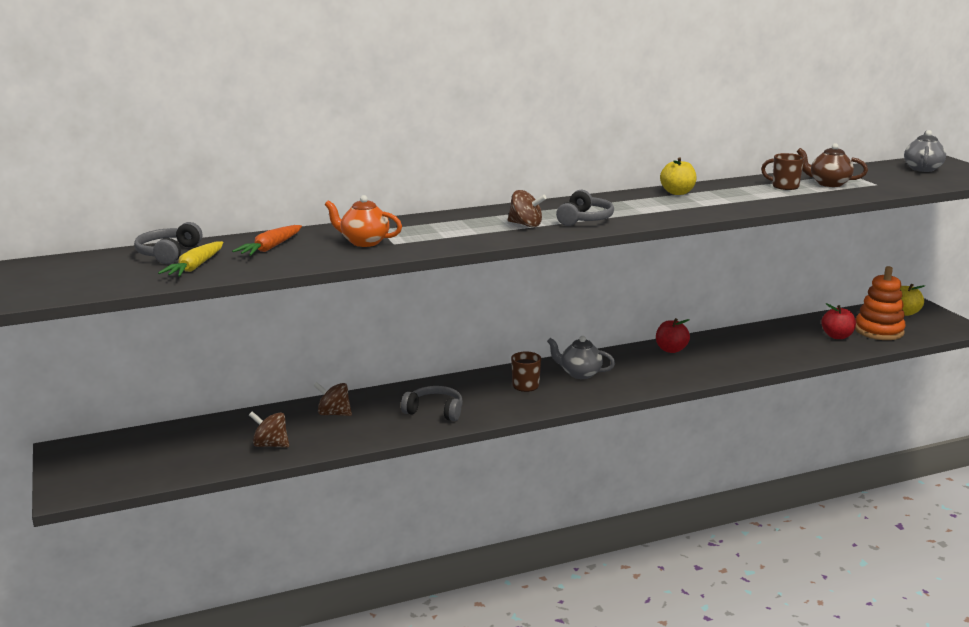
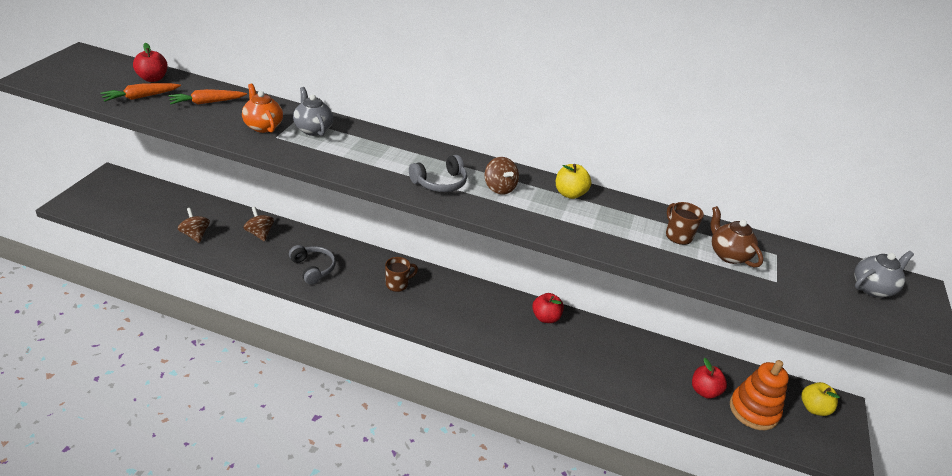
camera: 35 degrees right, 15 degrees up
grey headphones [134,222,202,264] -> red apple [133,43,168,82]
yellow carrot [158,241,223,277] -> orange carrot [100,83,181,102]
brown spinning top [508,190,547,227] -> brown spinning top moved to [485,157,519,195]
grey teapot [547,336,615,379] -> grey teapot moved to [293,87,333,136]

